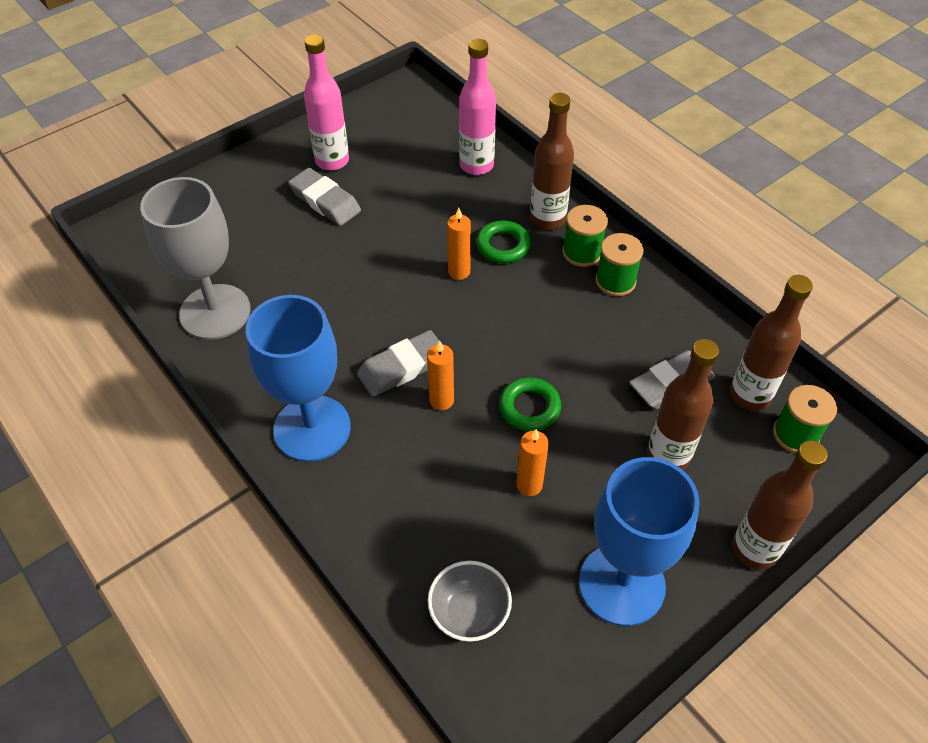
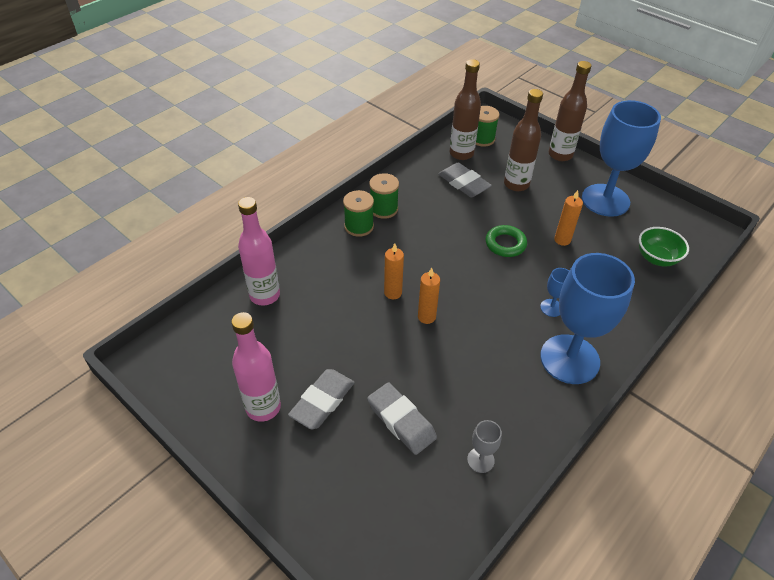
camera: 100 degrees left, 5 degrees down
grey goblet [140,177,251,340] -> grey goblet [467,420,502,473], size x0.41
grey eraser [357,330,439,397] -> grey eraser moved to [367,382,437,455]
orange candle [427,340,454,410] -> orange candle moved to [418,268,440,324]
grey bowl [428,561,512,642] -> green bowl [639,227,689,266]
green ring [476,220,531,263] -> none
brown bottle [530,93,574,230] -> none
none -> blue goblet [540,268,569,317]

